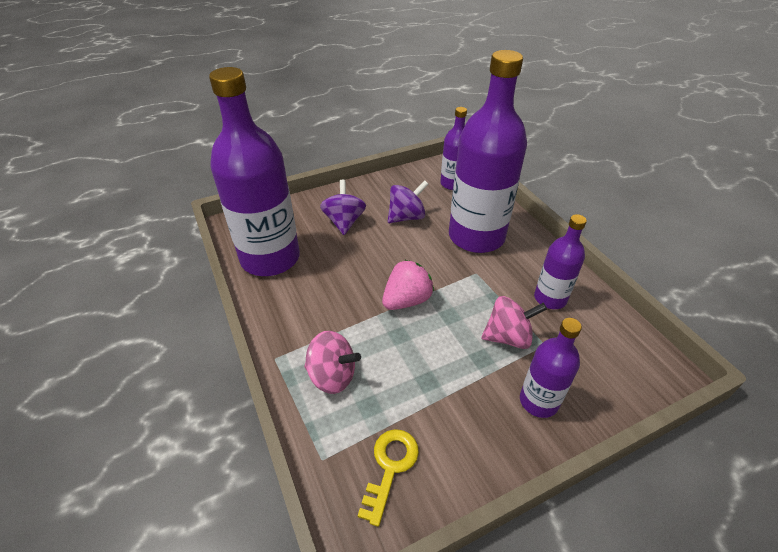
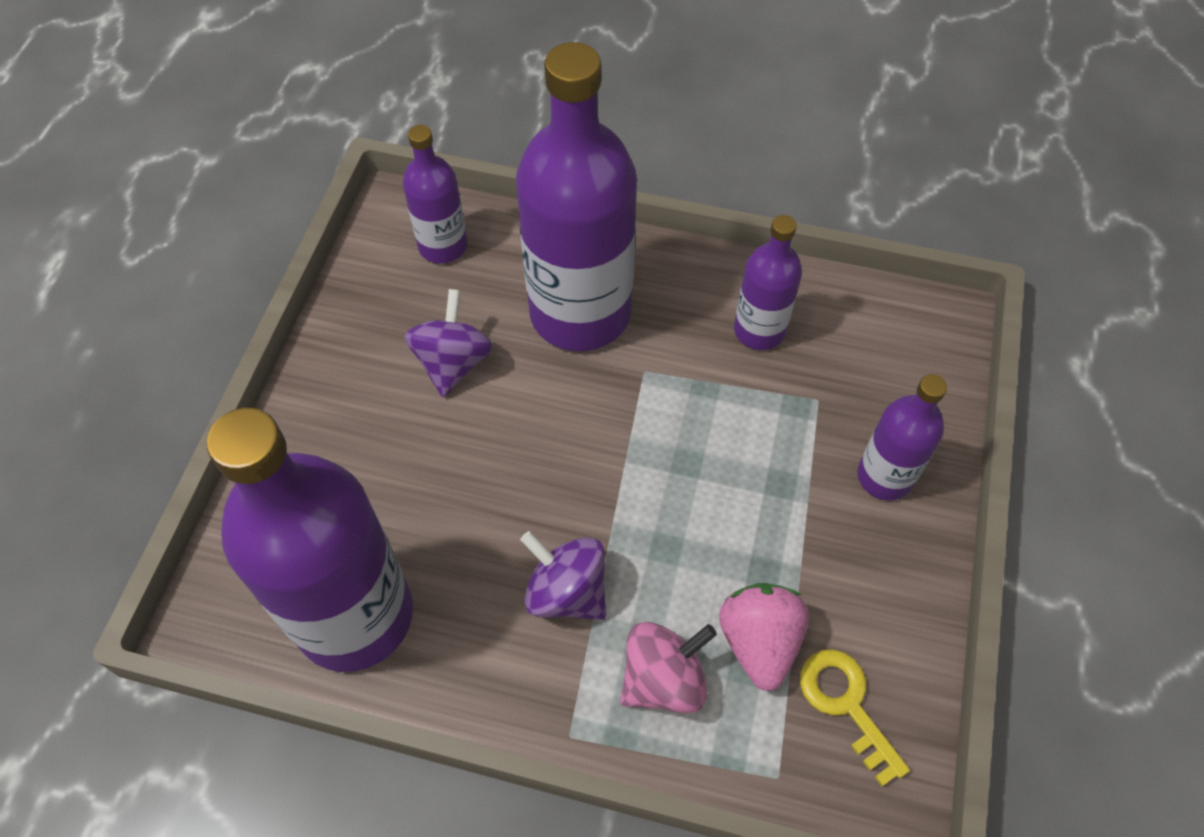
camera: 50 degrees left, 15 degrees up
purple spinning top [320,180,366,235] -> purple spinning top moved to [520,531,606,620]
pink strawberry [382,260,434,310] -> pink strawberry moved to [719,583,809,691]
pink spinning top [481,296,547,349] -> none

